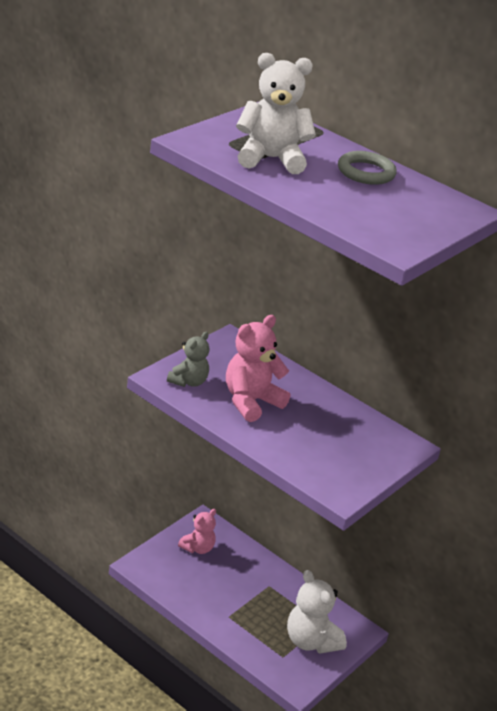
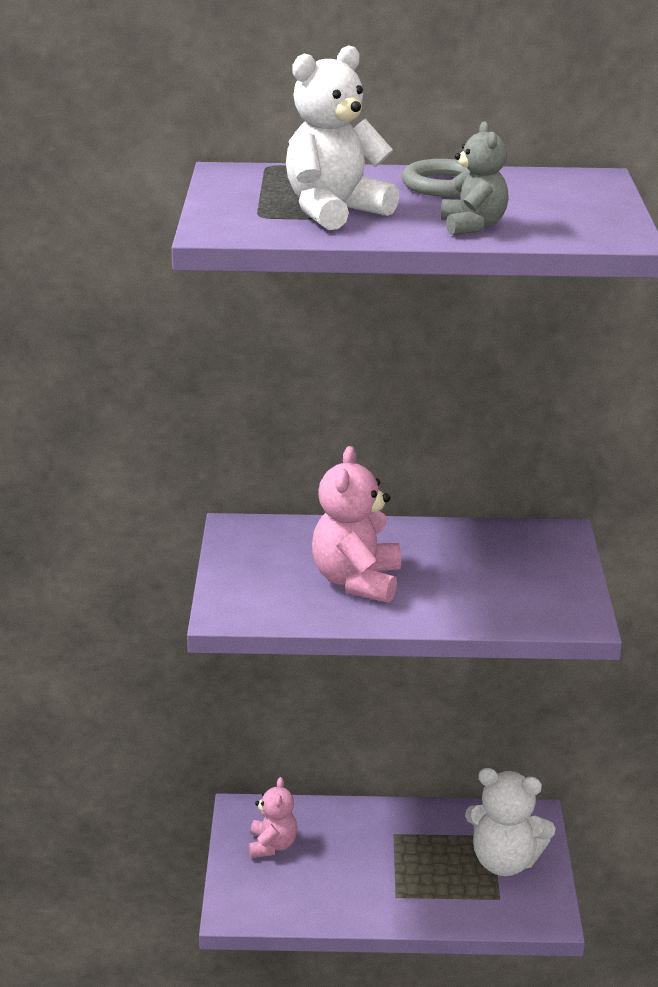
camera: 35 degrees left, 5 degrees down
grey teddy bear [167,332,209,387] -> grey teddy bear moved to [441,121,509,235]

